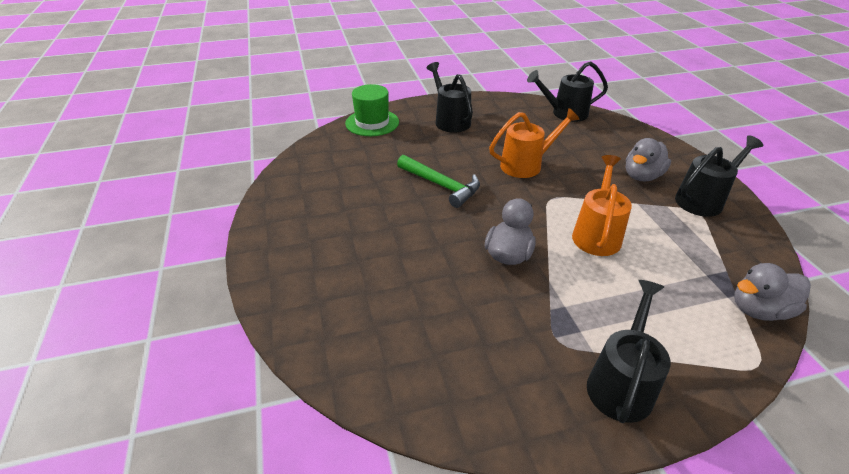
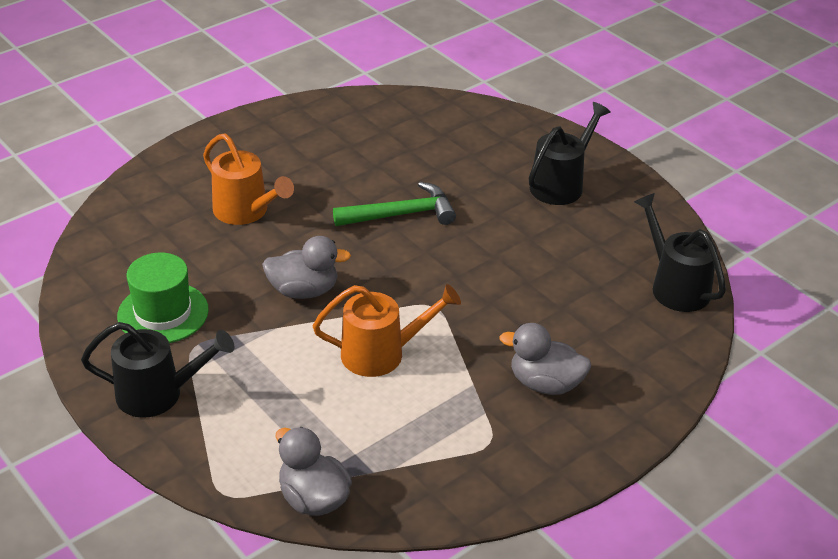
camera: 65 degrees right, 0 degrees up
green hat [345,84,399,136] -> green hat moved to [117,252,209,343]
green hammer [397,155,480,208] -> green hammer turned 120 degrees counterclockwise [333,182,456,226]
orange watering can [489,108,580,178] -> orange watering can moved to [203,134,294,225]
black watering can [675,135,763,217] -> none

